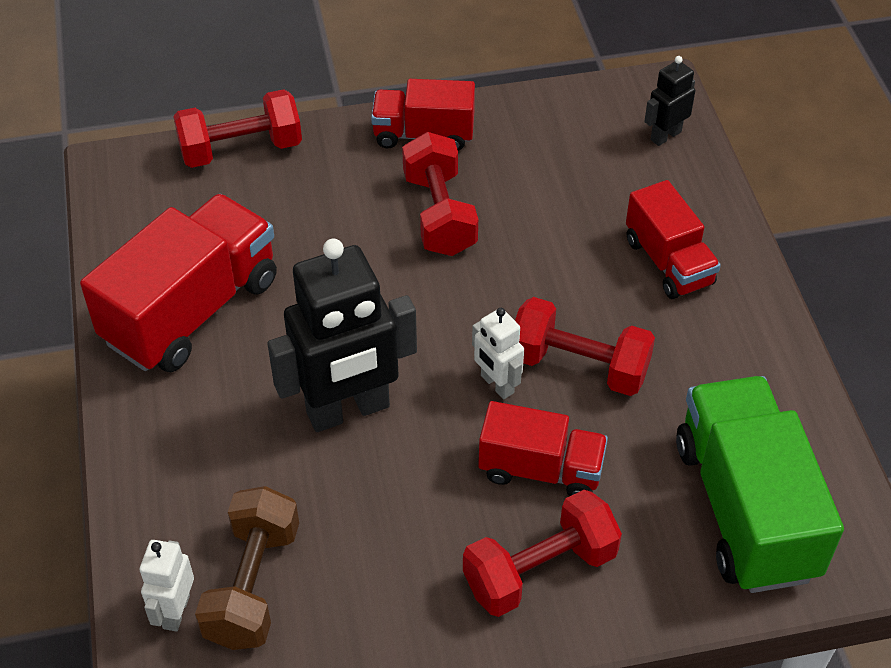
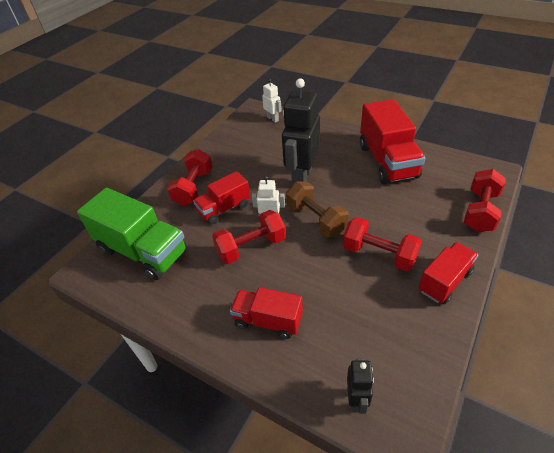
camera: 135 degrees right, 5 degrees down
brown dumbbell [195,486,299,650] -> brown dumbbell moved to [286,182,349,237]

